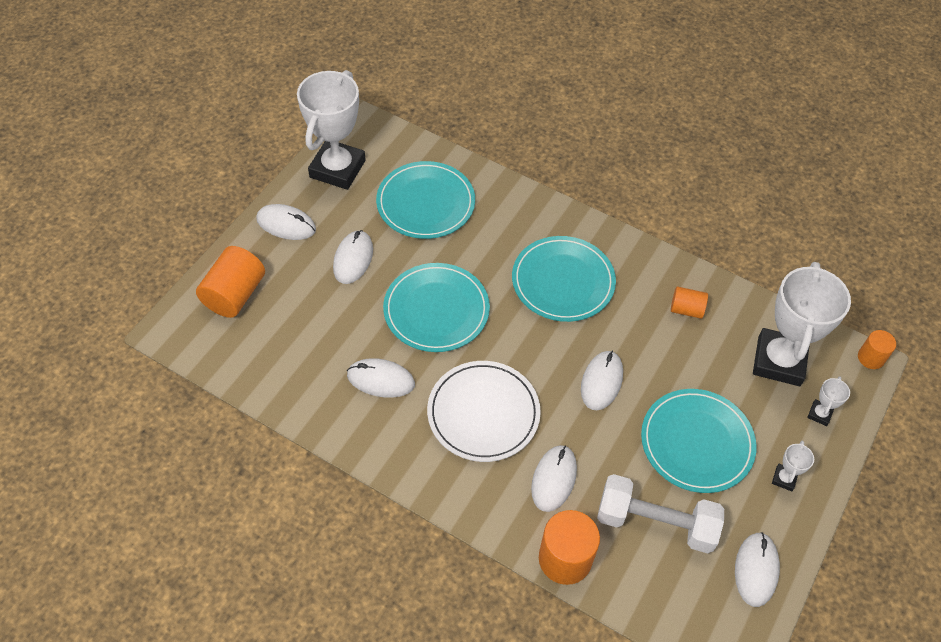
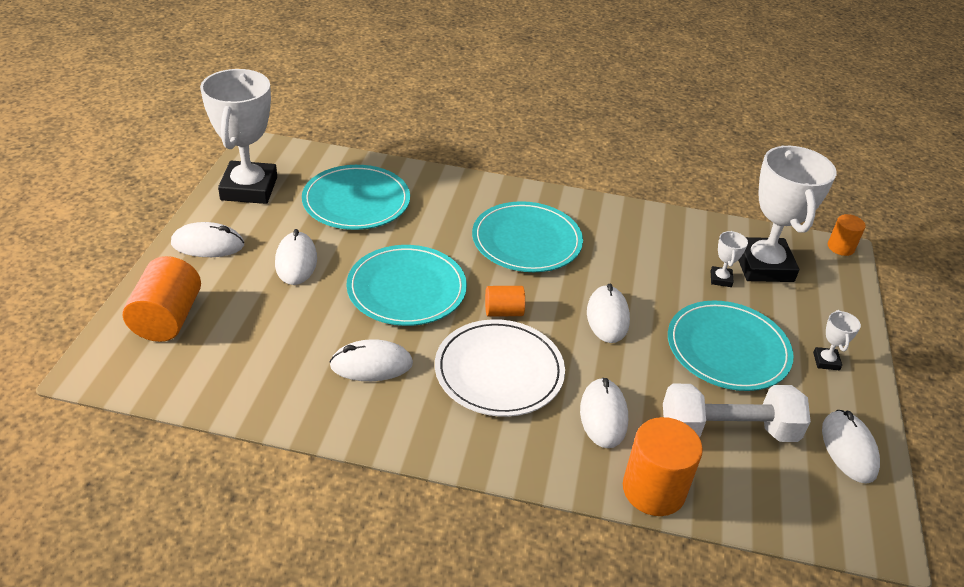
camera: 20 degrees left, 15 degrees down
orange cylinder [671,286,708,319] -> orange cylinder moved to [485,286,525,317]
white trophy [807,376,850,426] -> white trophy moved to [711,231,748,287]

